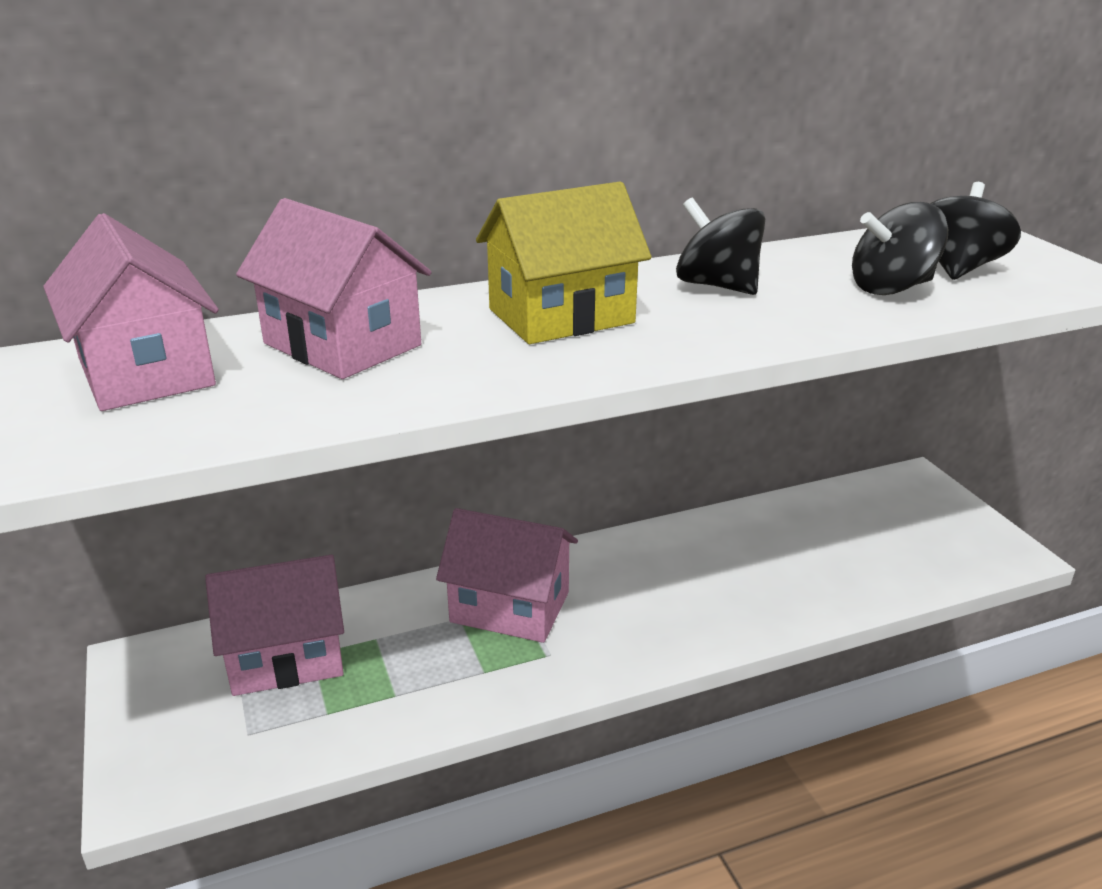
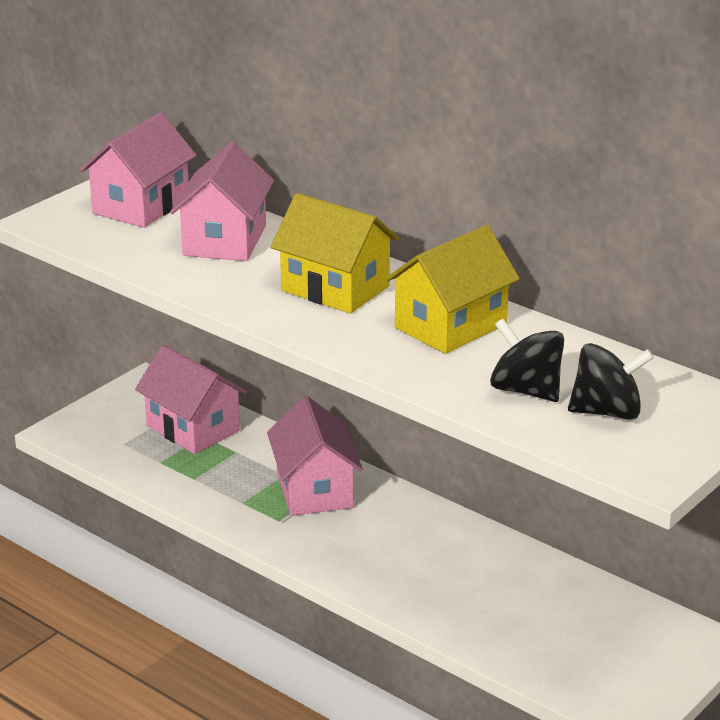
camera: 60 degrees right, 0 degrees up
black spinning top [676,198,765,295] -> yellow house [385,225,520,354]

